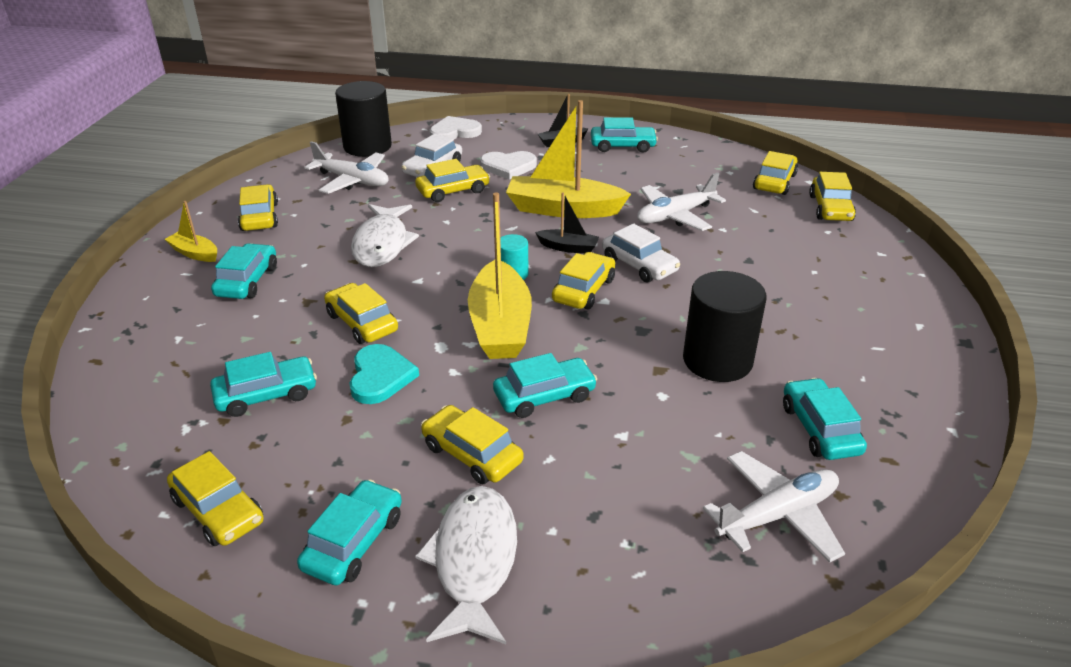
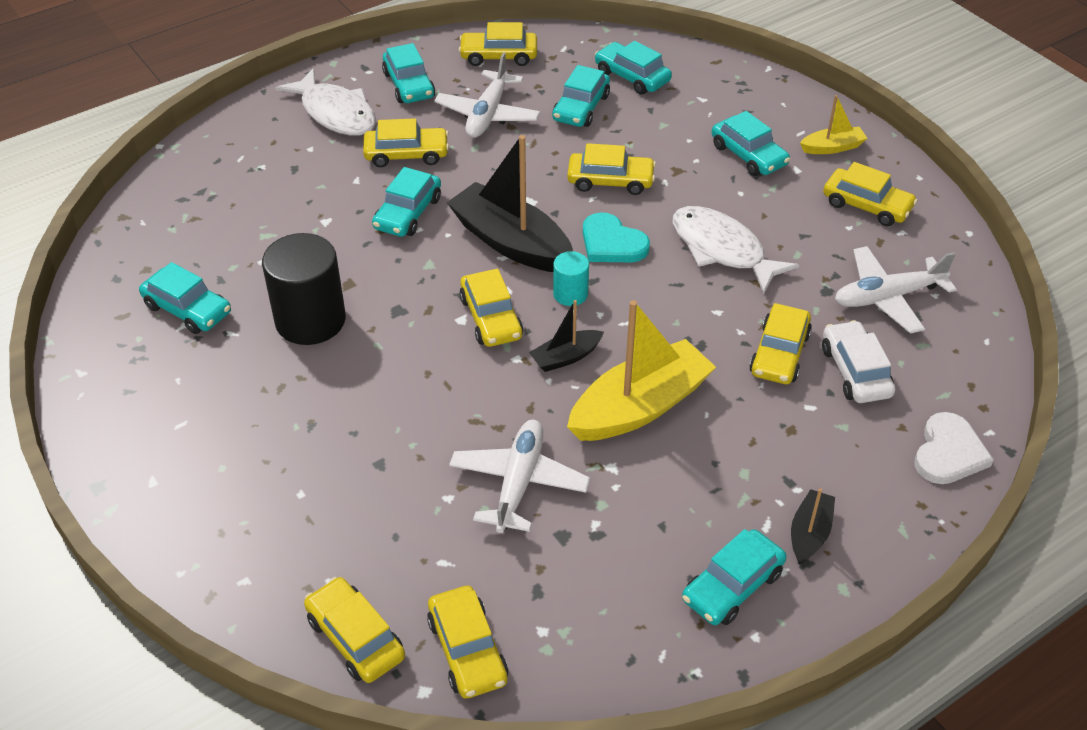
camera: 135 degrees right, 10 degrees up
black cylinder [335,81,392,157] -> none
turquoise heart [350,344,419,404] -> turquoise heart moved to [583,212,650,262]
yellow boat [468,193,532,359] -> black boat [447,135,573,272]
white heart [480,151,537,180] -> none
white car [602,224,680,282] -> none
white plane [703,451,845,563] -> white plane moved to [434,52,541,138]
none -> turquoise car [595,41,672,95]

